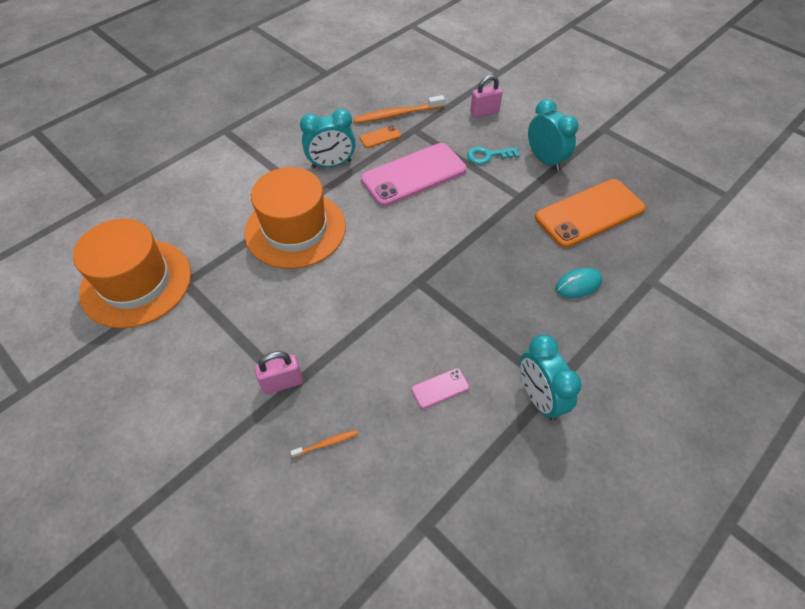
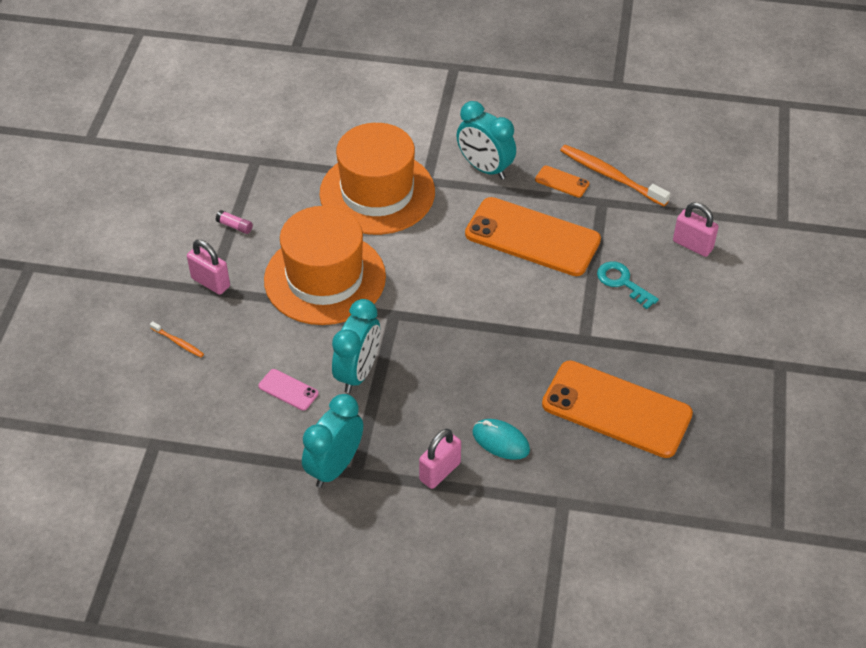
camera: 55 degrees right, 5 degrees down
orange hat [73,219,191,328] -> orange hat moved to [264,206,386,325]
pink phone [361,143,466,206] -> orange phone [465,197,601,276]
turquoise clock [528,99,578,171] -> turquoise clock moved to [332,299,380,393]
none -> pink glue stick [216,210,253,234]
none -> pink padlock [419,429,461,489]

